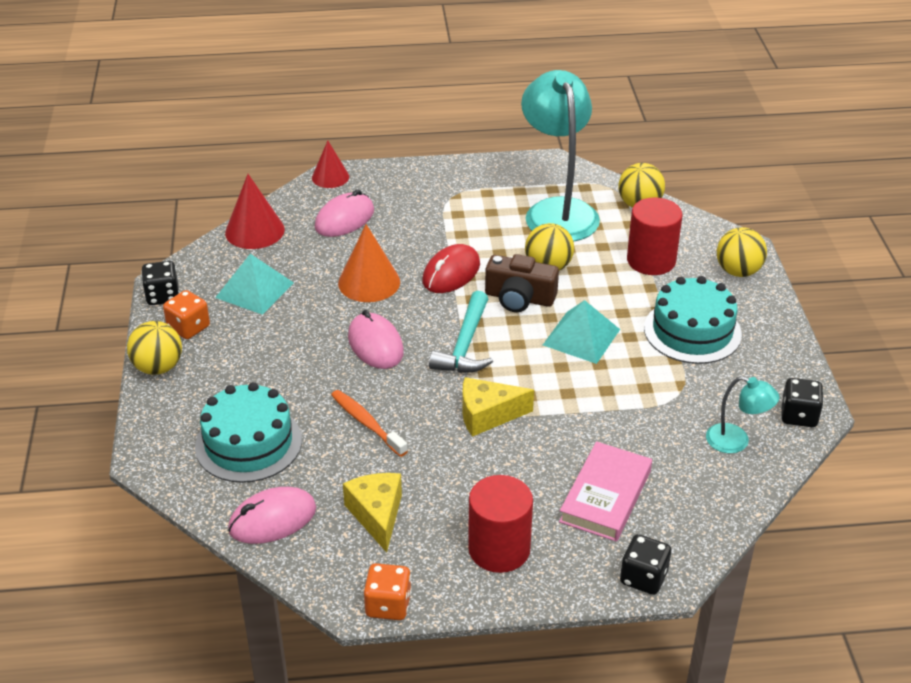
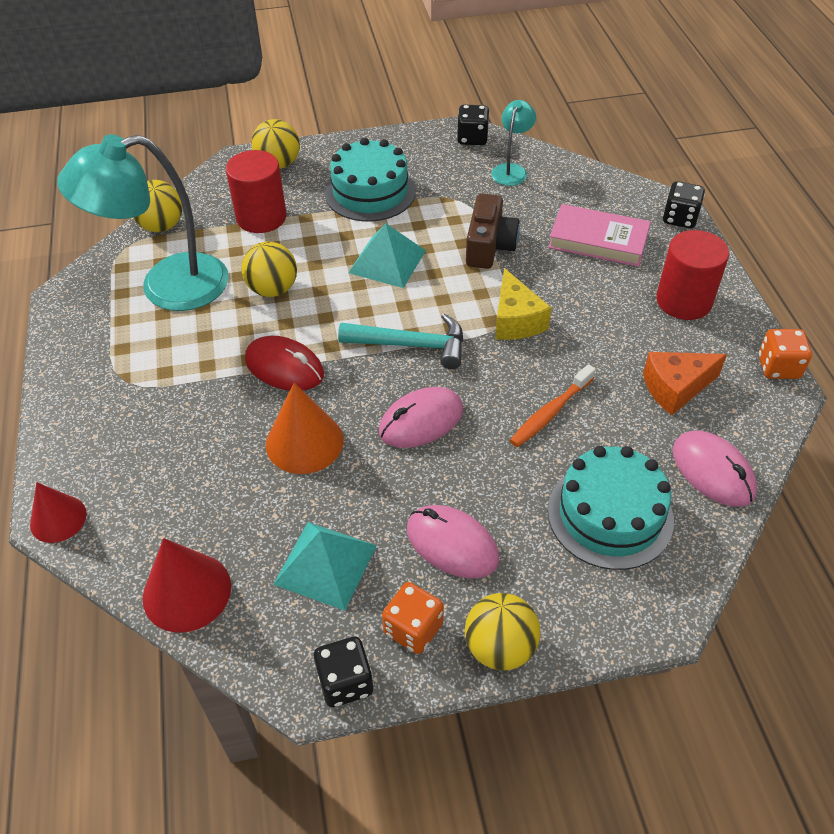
camera: 95 degrees left, 10 degrees up
pink mouse [315,190,374,237] -> pink mouse moved to [407,505,499,579]
yellow cheese [343,473,402,553] -> orange cheese [643,352,727,415]
brown camera [485,254,559,312] -> brown camera moved to [466,193,520,269]

